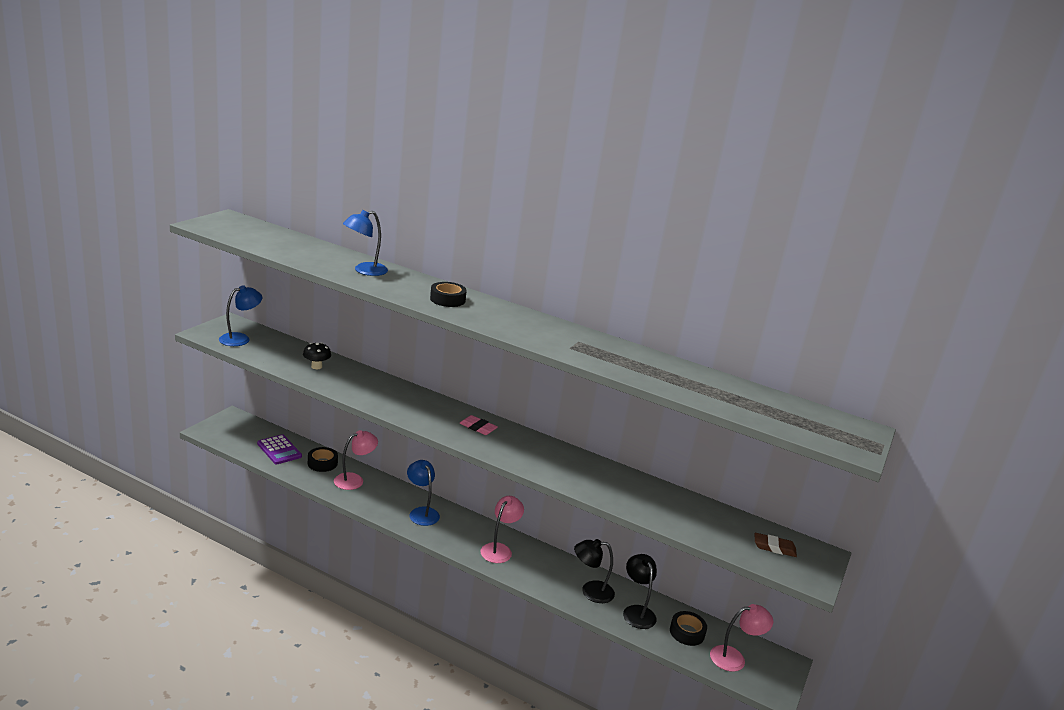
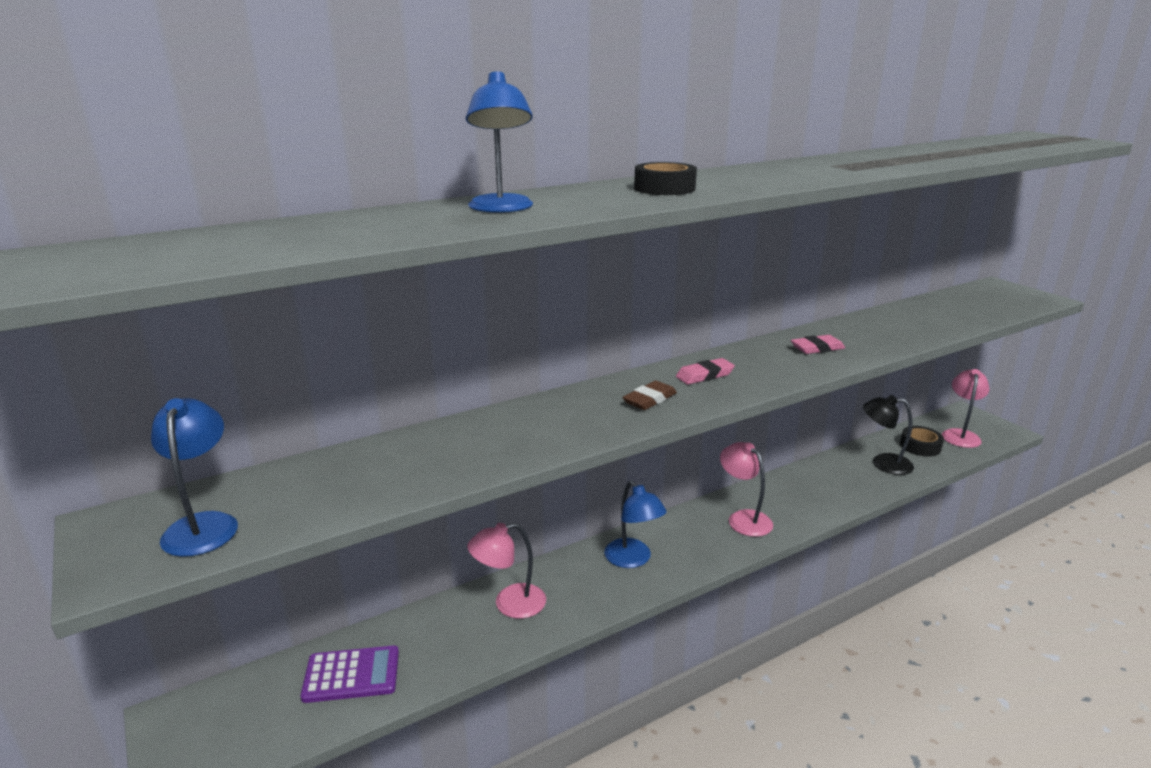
camera: 55 degrees left, 0 degrees up
black mushroom [303,342,331,369] -> none
black tape [308,447,338,472] -> none
pink lamp [334,430,378,490] -> pink lamp turned 105 degrees counterclockwise [467,523,546,619]
blue lamp [407,460,440,526] -> blue lamp turned 120 degrees counterclockwise [604,481,667,568]
black lamp [574,539,615,603] -> none
brown eraser [755,533,797,557] -> brown eraser moved to [622,380,677,410]
none -> pink eraser [791,335,845,354]

